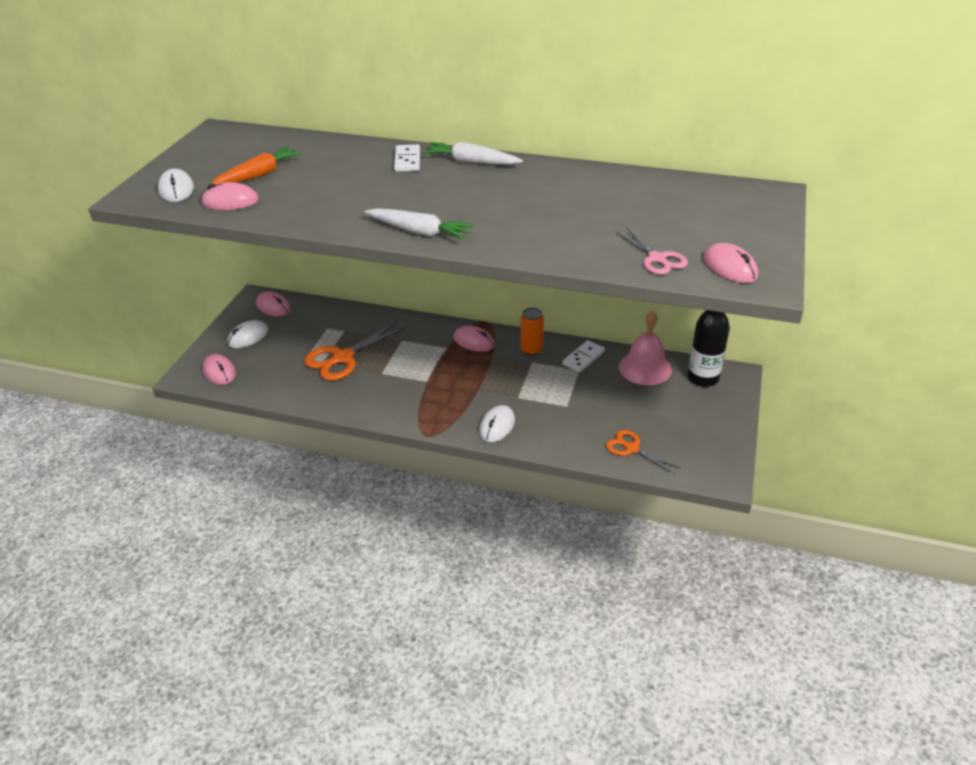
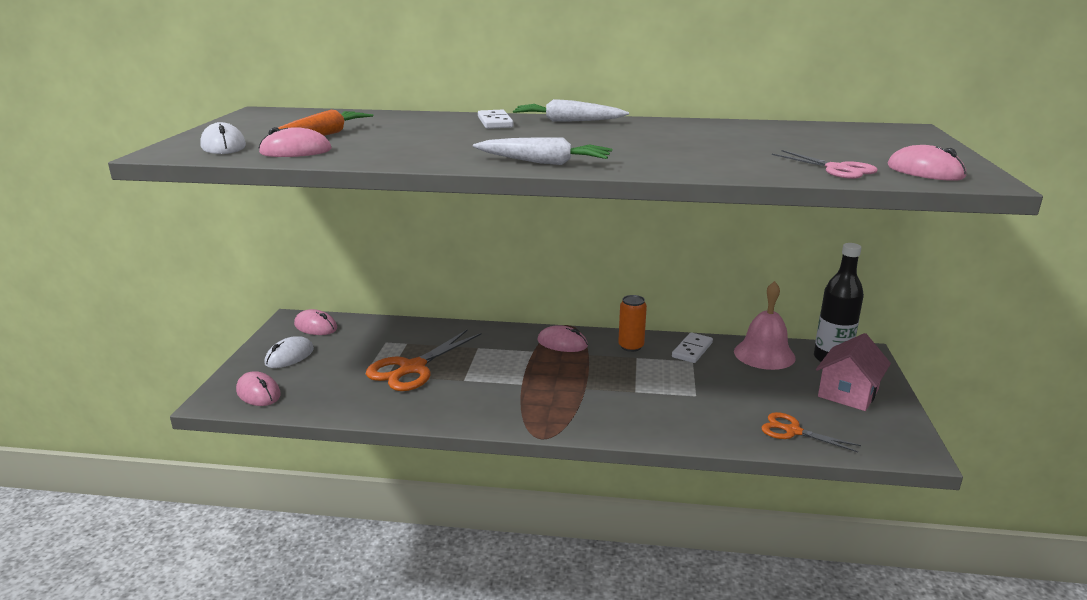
camera: 10 degrees left, 15 degrees down
white mouse [479,405,515,442] -> none
none -> pink house [816,333,891,411]

